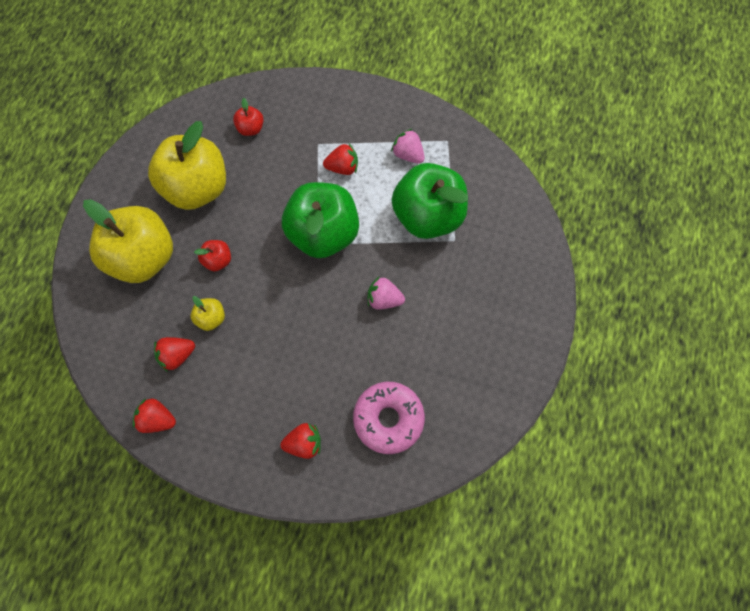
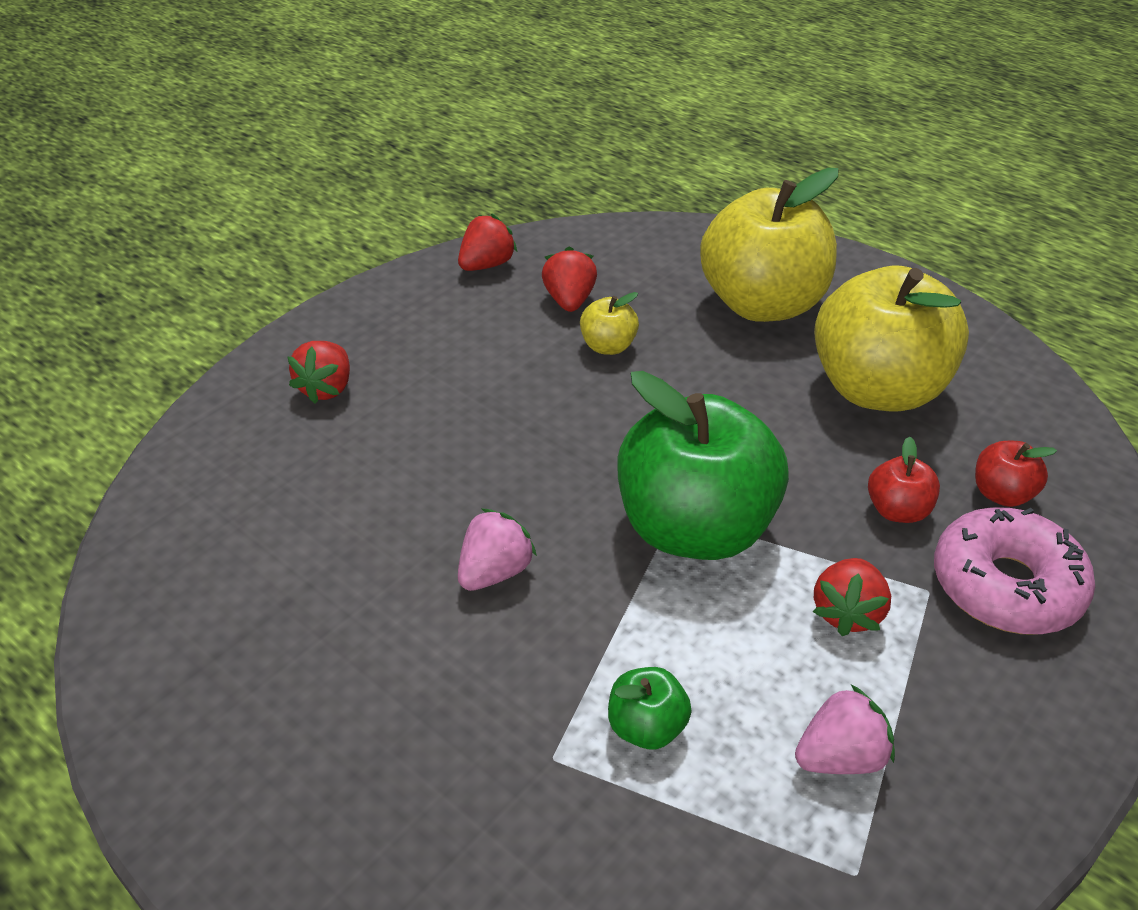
camera: 115 degrees right, 30 degrees down
red apple [194,240,231,272] -> red apple moved to [868,437,940,523]
pink donut [353,382,425,454] -> pink donut moved to [934,507,1095,635]
green apple [392,163,468,239] -> green apple [608,667,692,749], size x0.42

